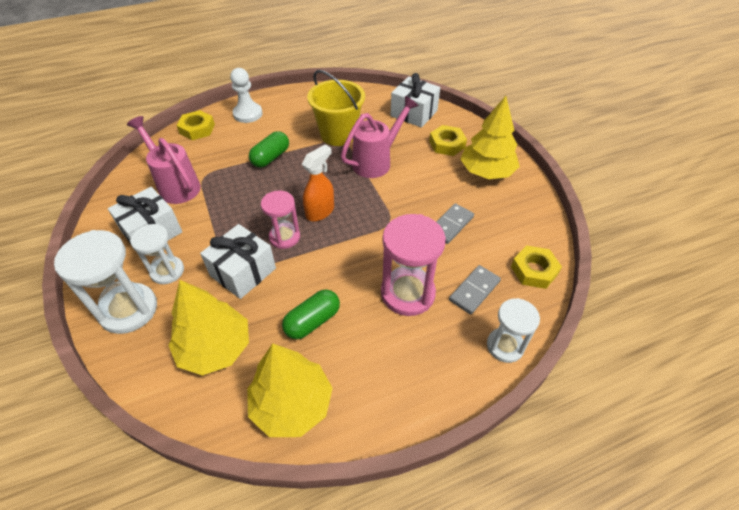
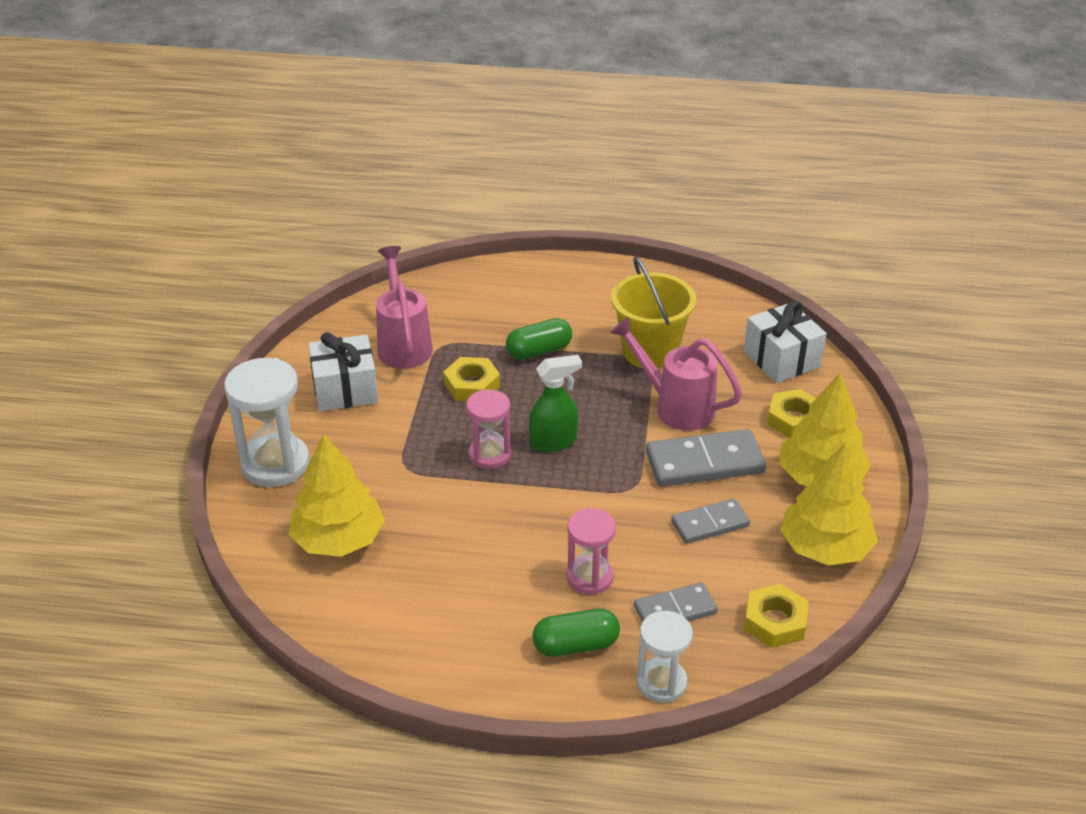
camera: 30 degrees right, 10 degrees down
white hourglass [130,224,184,284] -> none
yellow nut [176,110,215,140] -> yellow nut moved to [443,357,500,401]
white gift [200,224,276,299] -> none
white pawn [230,68,263,123] -> none
yellow tree [247,343,333,437] -> yellow tree moved to [780,441,878,565]
green capsule [282,290,340,339] -> green capsule moved to [532,609,620,657]
orange spray bottle [302,145,334,221] -> green spray bottle [529,355,582,452]
pink watering can [341,96,419,178] -> pink watering can turned 135 degrees counterclockwise [610,317,742,431]
pink hourglass [381,214,446,316] -> pink hourglass [567,508,616,595], size x0.63
none -> grey domino [646,429,766,487]

